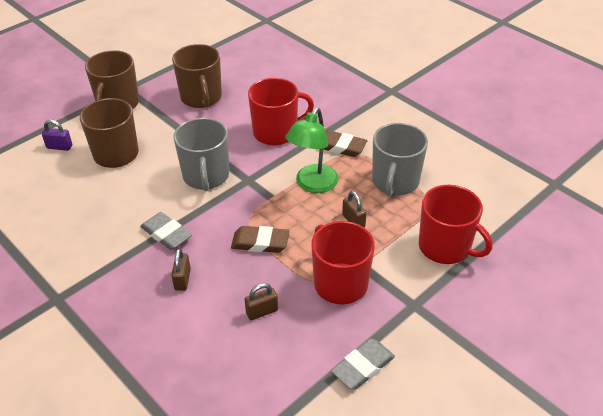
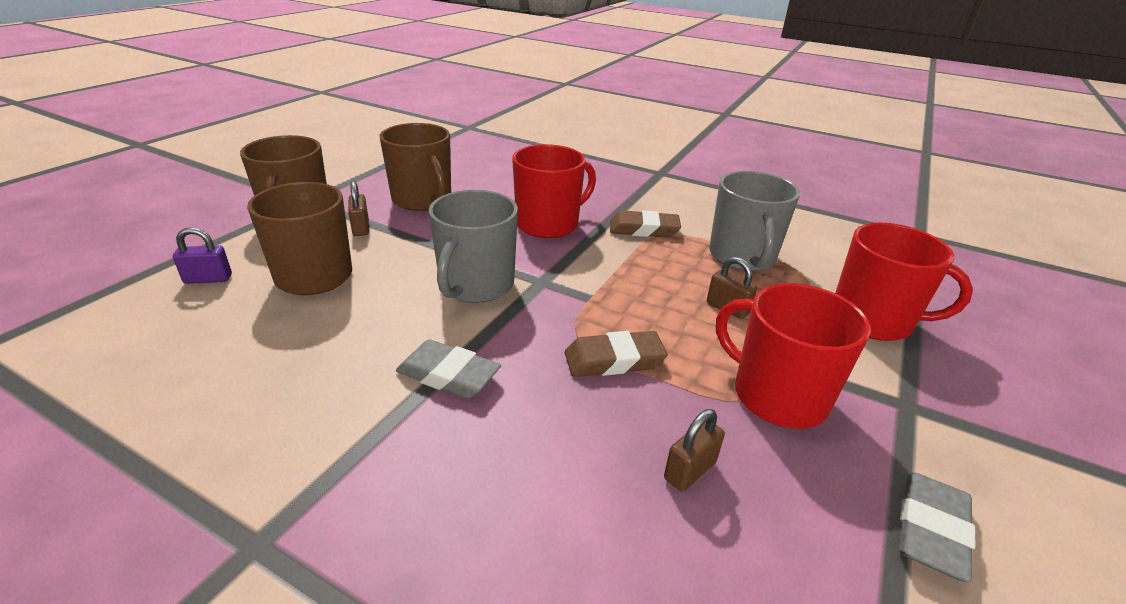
camera: 20 degrees left, 10 degrees down
brown padlock [171,249,191,291] -> brown padlock moved to [348,181,369,236]
grey mug [173,118,229,191] -> grey mug turned 45 degrees clockwise [429,190,518,303]
green lamp [285,108,339,193] -> none

